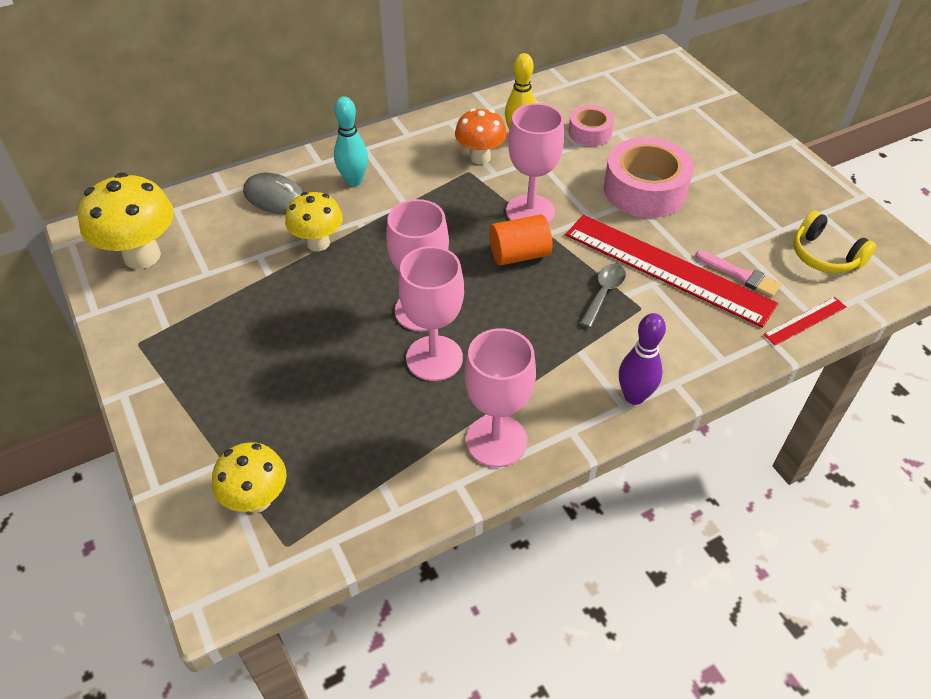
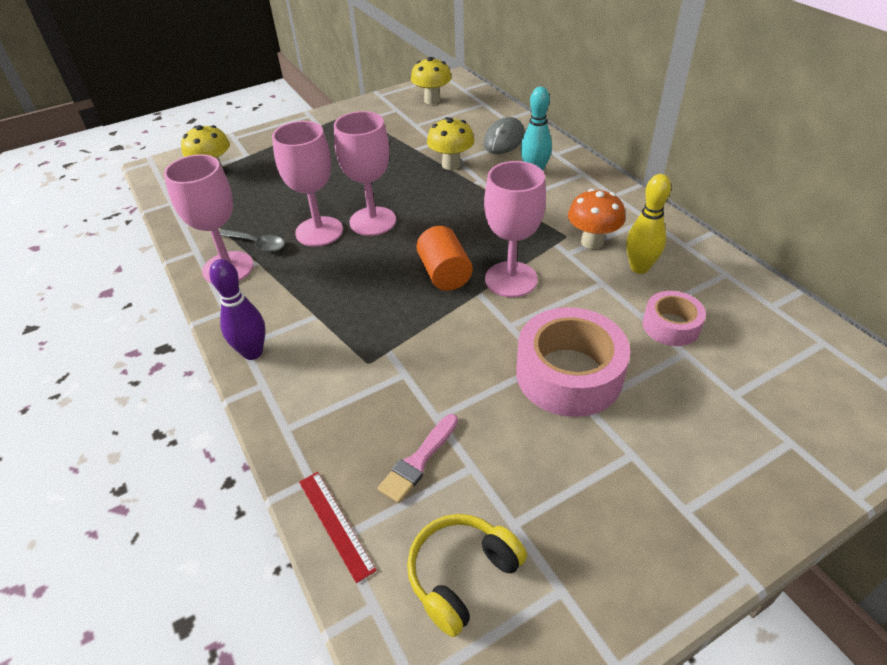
camera: 90 degrees right, 5 degrees down
yellow mushroom [78,173,174,269] -> yellow mushroom [411,57,452,104], size x0.65
red ruler [565,215,778,328] -> none
grey spoon [580,264,626,328] -> grey spoon moved to [219,229,285,252]

